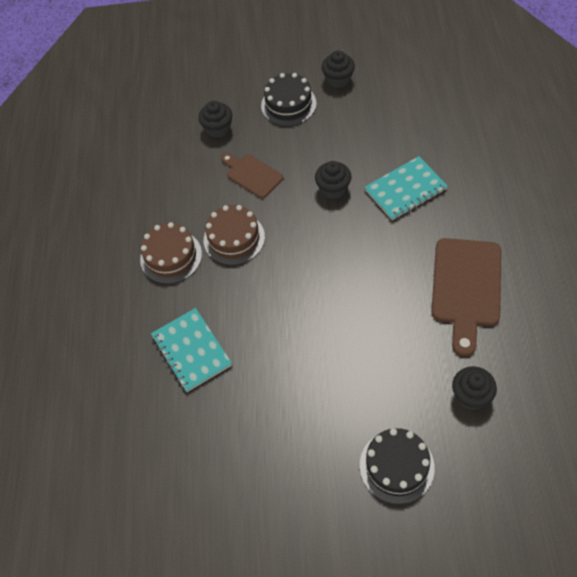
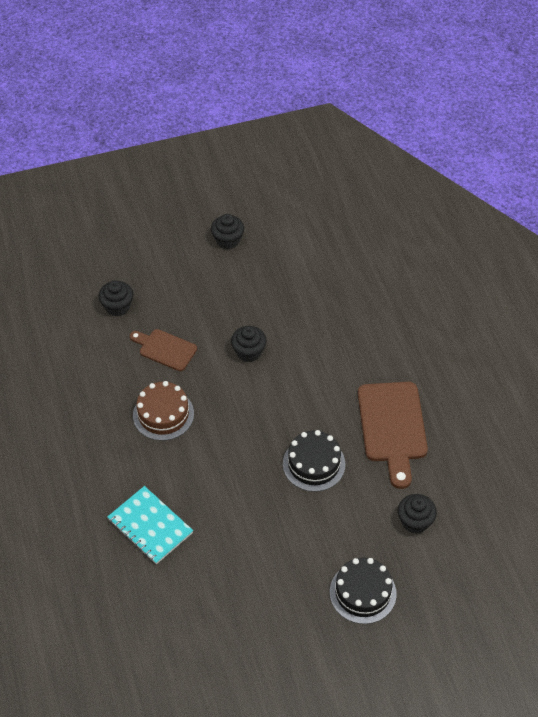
camera: 20 degrees left, 5 degrees down
brown cake [140,222,202,284] -> none
black cake [261,73,317,126] -> black cake moved to [283,430,346,492]
turquoise notebook [364,156,448,221] -> none

